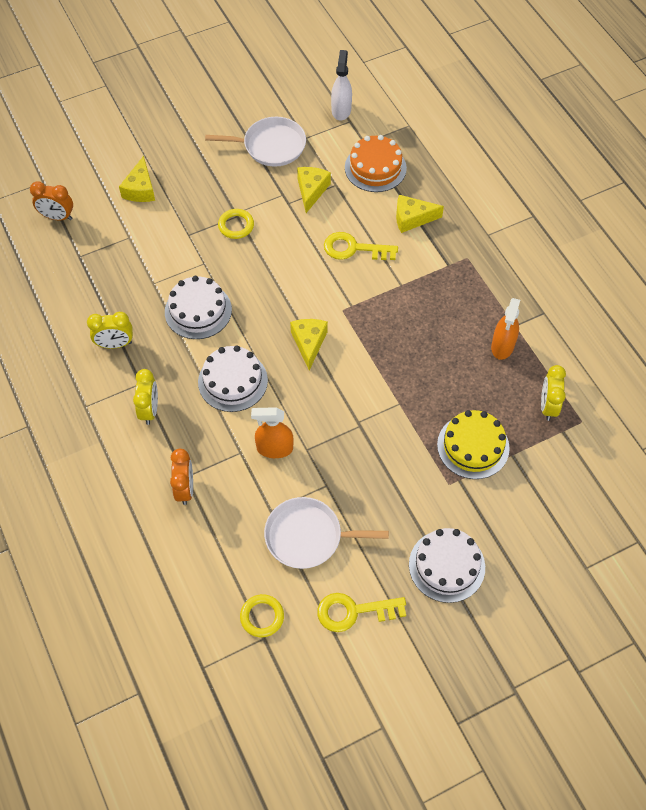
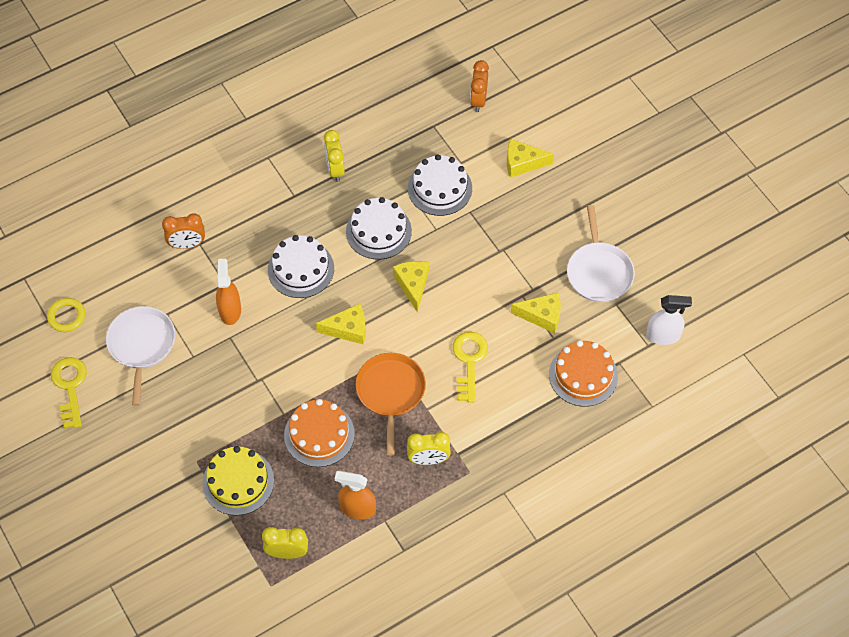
camera: 85 degrees right, 0 degrees up
yellow clock [133,369,158,425] -> yellow clock moved to [407,432,451,465]
yellow ring [218,209,254,239] -> none
yellow cheese [396,195,444,233] -> yellow cheese moved to [393,261,429,312]
white cake [409,528,485,603] -> white cake moved to [408,154,472,216]
none -> orange cake [284,399,355,467]
none -> orange pan [355,353,426,455]

